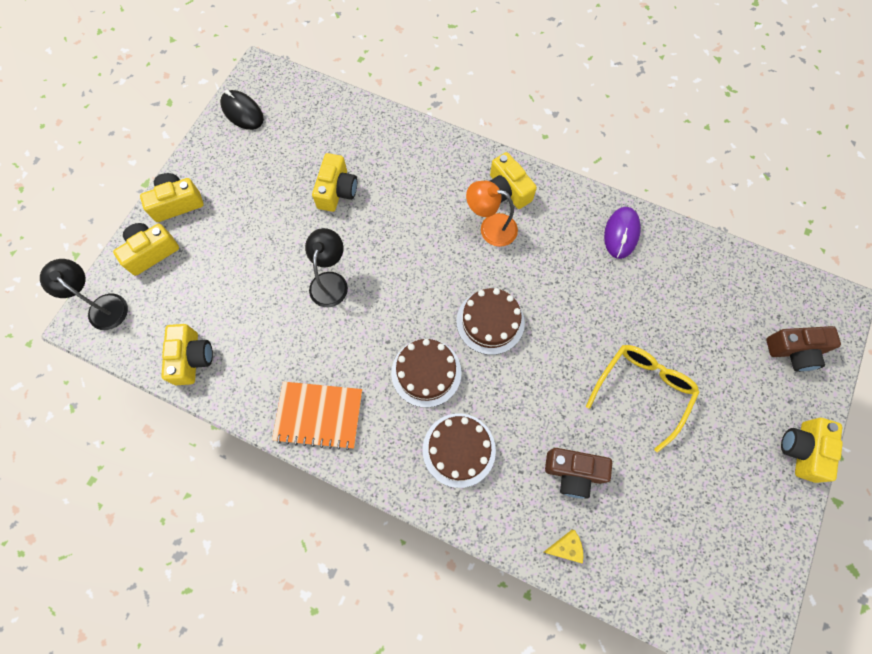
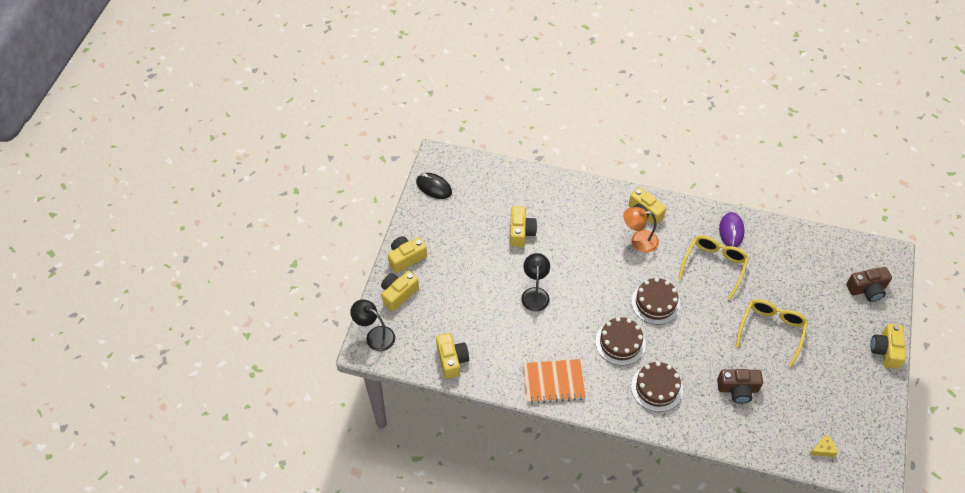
camera: 10 degrees left, 15 degrees down
yellow cheese [544,530,583,564] -> yellow cheese moved to [809,434,838,457]
none -> yellow glasses [678,235,749,300]

